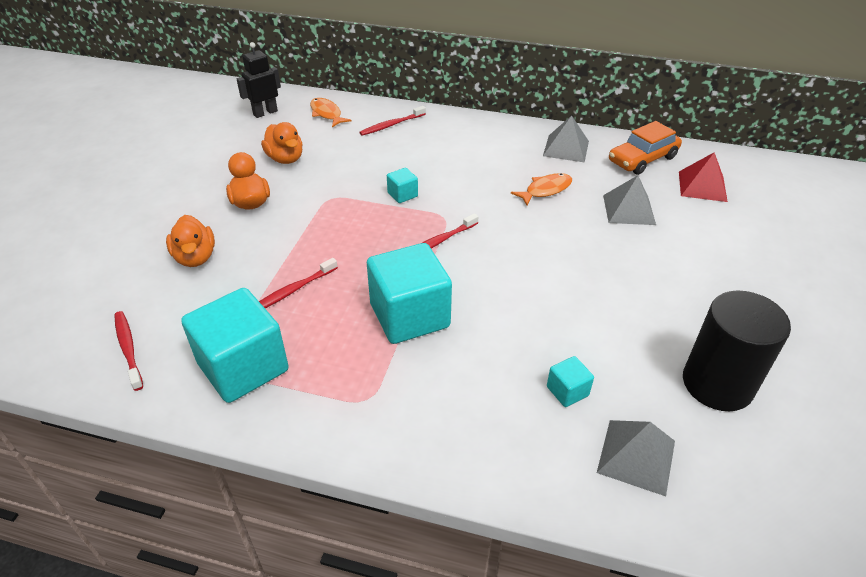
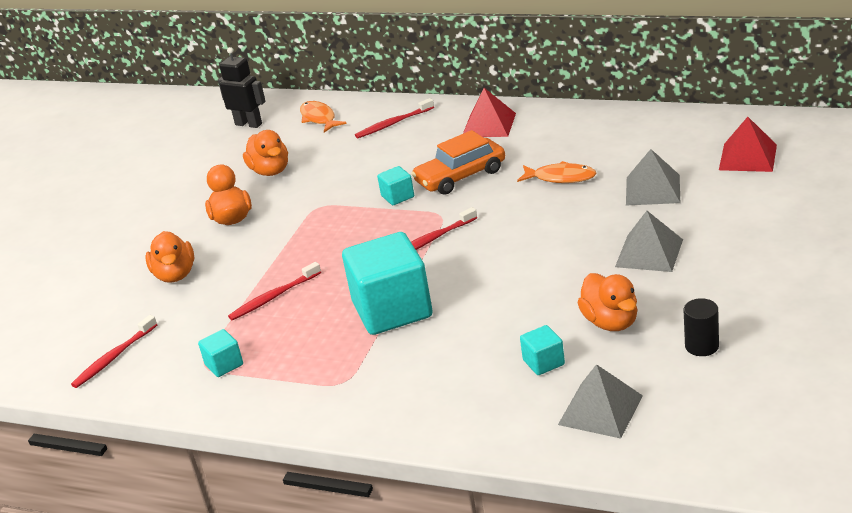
camera: 10 degrees right, 10 degrees down
red toothbrush [114,311,143,391] -> red toothbrush turned 120 degrees counterclockwise [71,315,157,388]
turquoise cube [181,288,289,403] -> turquoise cube [198,329,243,377], size x0.44
black robot [237,42,281,118] -> black robot turned 60 degrees clockwise [218,47,266,128]
orange fish [511,173,572,205] -> orange fish turned 45 degrees clockwise [517,161,597,183]
grey pyramid [543,115,589,163] -> grey pyramid moved to [615,211,683,272]
orange car [609,121,682,175] -> orange car moved to [411,130,505,195]
black cylinder [683,290,791,411] -> black cylinder [684,298,719,356], size x0.47
none -> red pyramid [463,88,516,137]
none -> orange duck [577,273,638,331]

